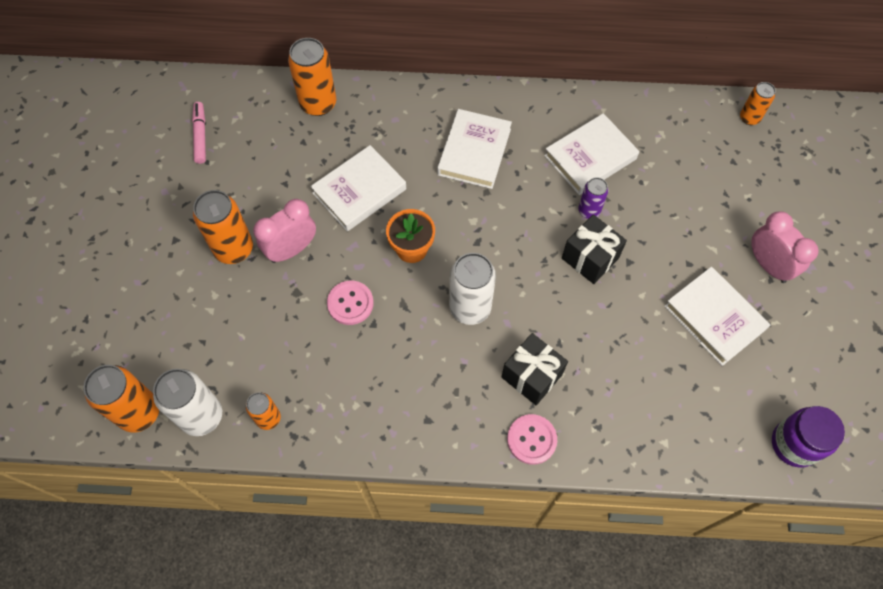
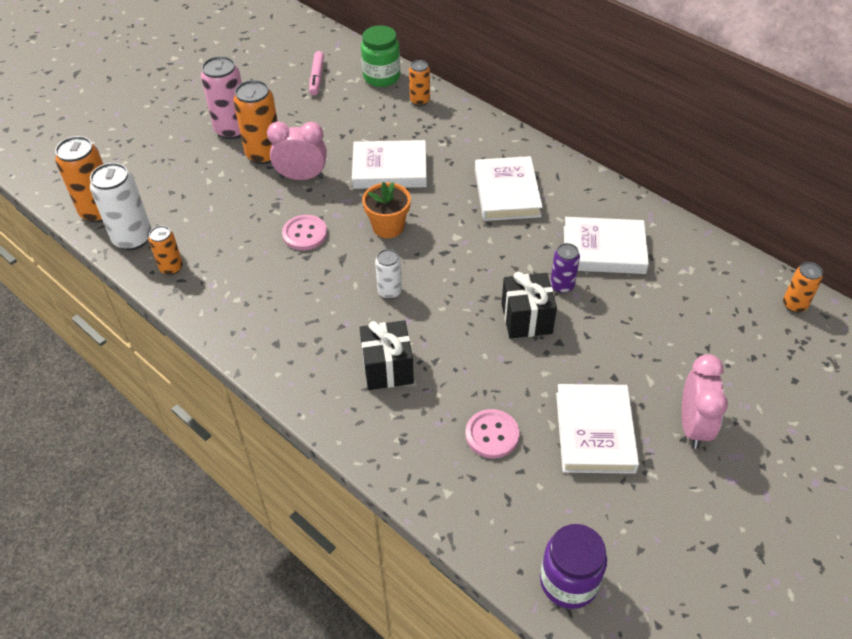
camera: 40 degrees right, 15 degrees down
pink marker [192,102,206,164] -> pink marker turned 150 degrees clockwise [309,51,324,96]
orange can [288,38,336,116] -> orange can [409,60,430,106], size x0.57
white book [437,109,512,189] -> white book turned 60 degrees counterclockwise [475,156,543,221]
white can [449,253,496,325] -> white can [375,249,402,299], size x0.57
pink button [507,414,557,465] -> pink button moved to [466,409,519,458]
none -> pink can [201,56,242,139]
none -> green jar [361,25,400,87]

